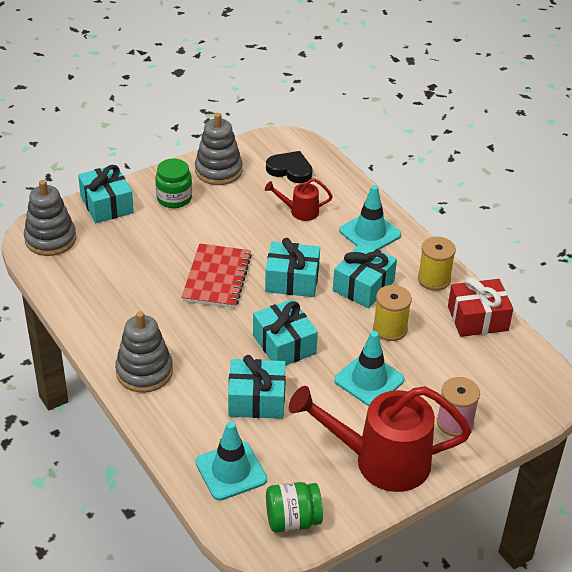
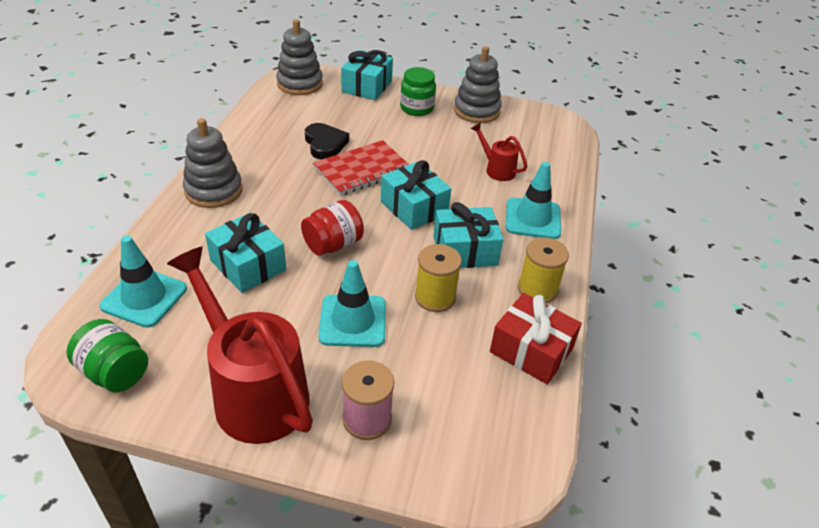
camera: 45 degrees right, 0 degrees up
turquoise gift [253,299,318,366] -> red jar [301,200,364,256]
black heart [266,151,312,183] -> black heart moved to [305,123,349,160]

